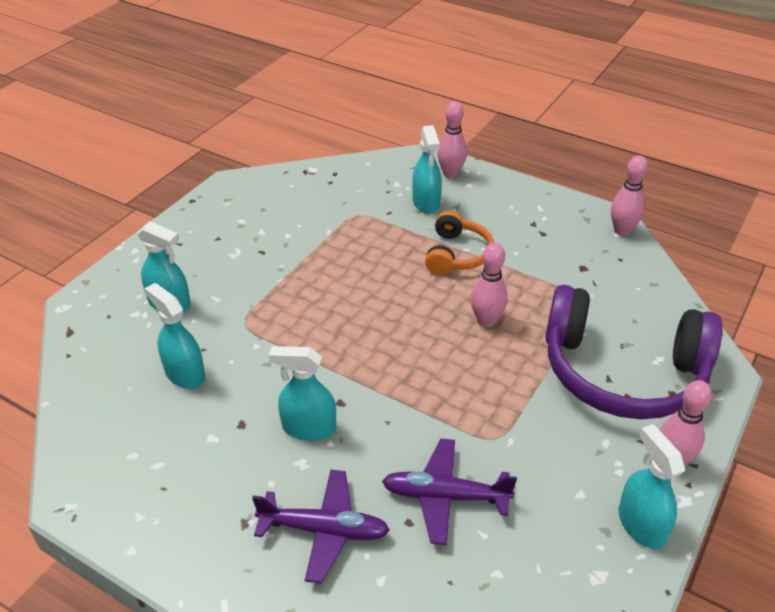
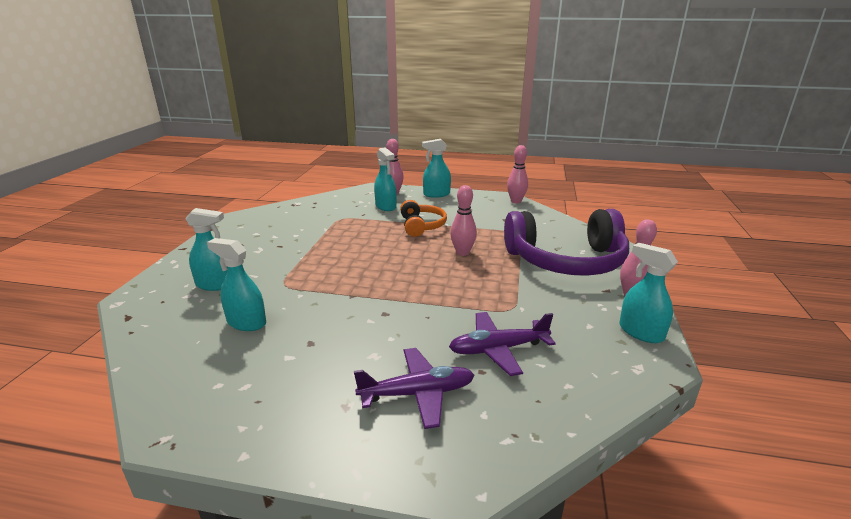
camera: 20 degrees left, 15 degrees down
turquoise spray bottle [269,346,336,441] -> turquoise spray bottle moved to [422,139,451,198]

